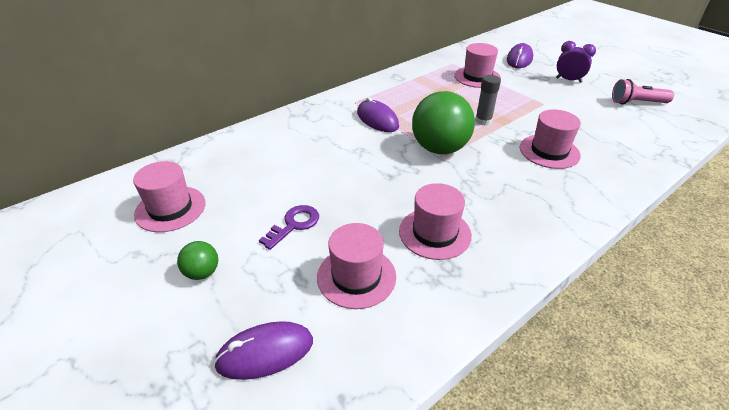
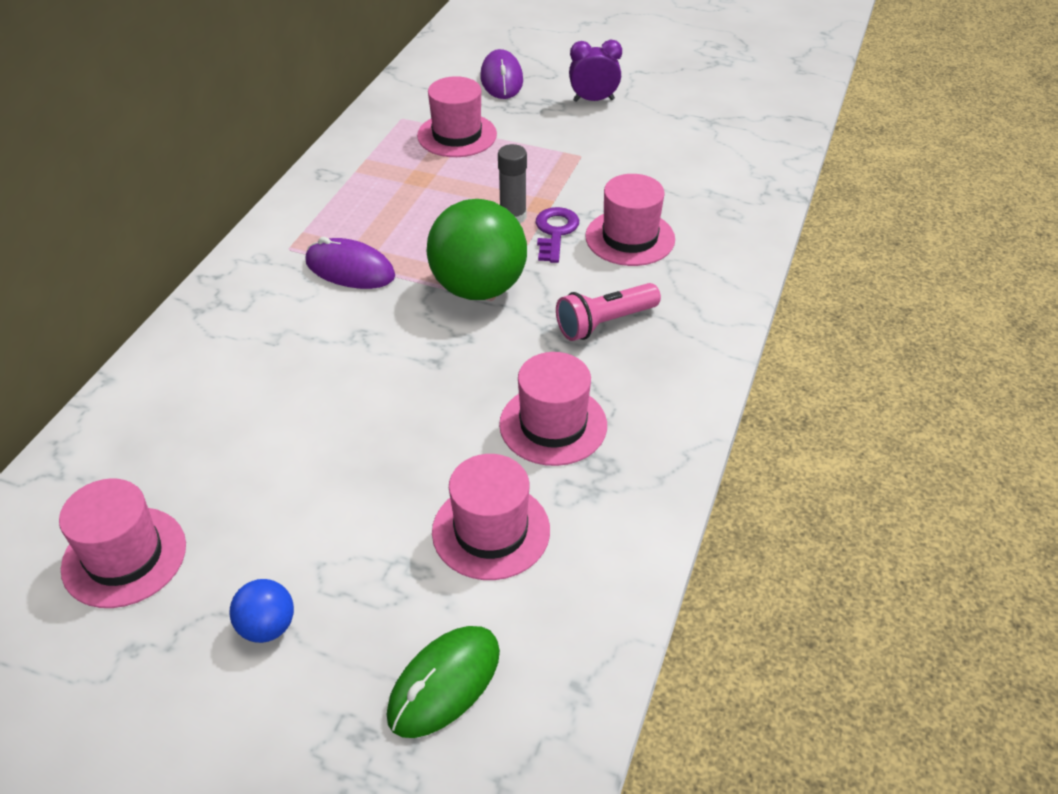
camera: 30 degrees left, 5 degrees up
green ball [177,241,218,280] -> blue ball [229,579,294,643]
purple mouse [213,321,313,380] -> green mouse [387,626,500,738]
purple key [259,205,319,250] -> purple key moved to [536,207,579,263]
pink flashlight [612,79,674,104] -> pink flashlight moved to [556,283,661,341]

